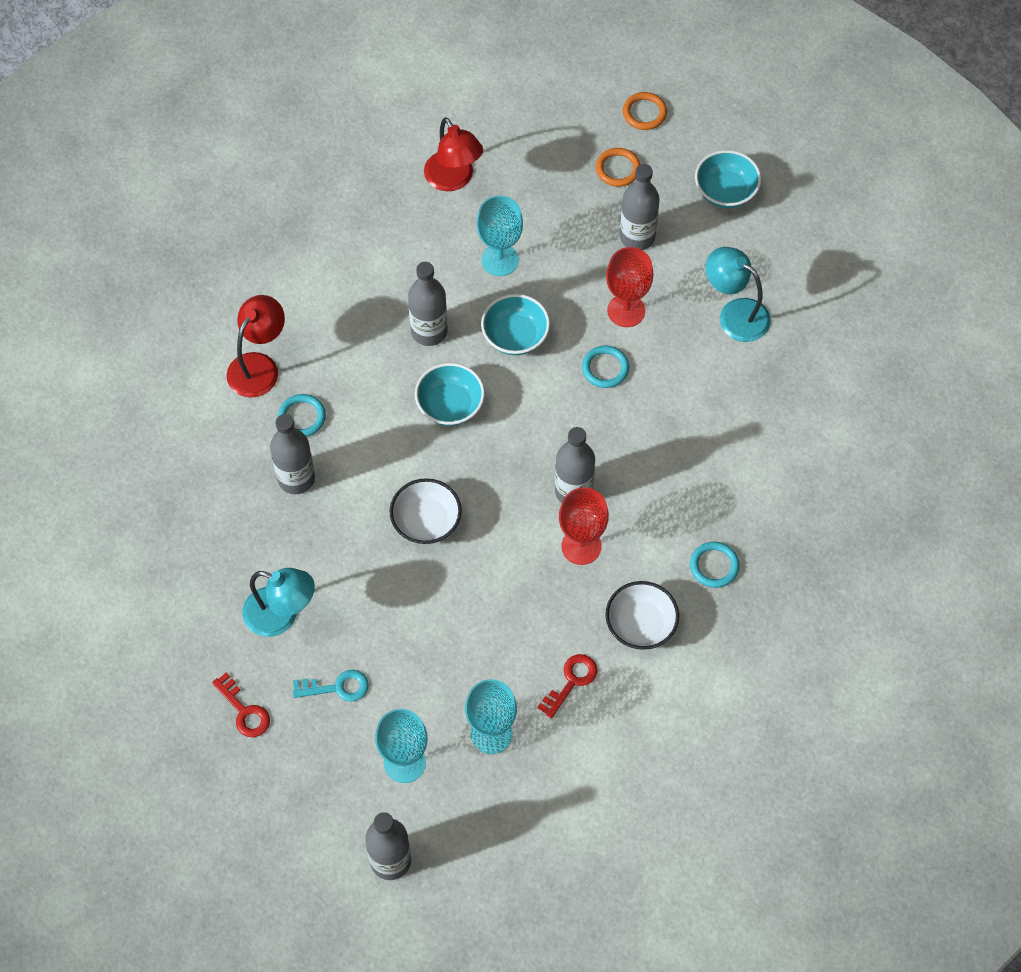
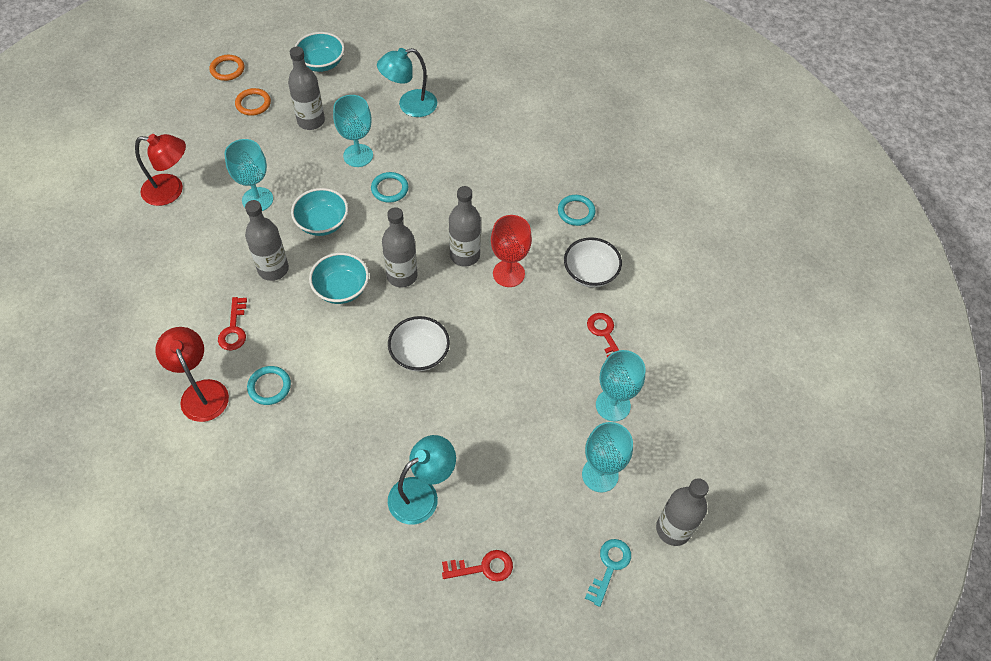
camera: 60 degrees left, 5 degrees down
grey bottle [270,414,315,494] -> grey bottle moved to [382,207,418,288]
turquoise key [292,670,369,702] -> turquoise key moved to [585,539,631,607]
red goblet [606,247,654,327] -> turquoise goblet [333,95,373,167]
none -> red key [218,297,247,350]

